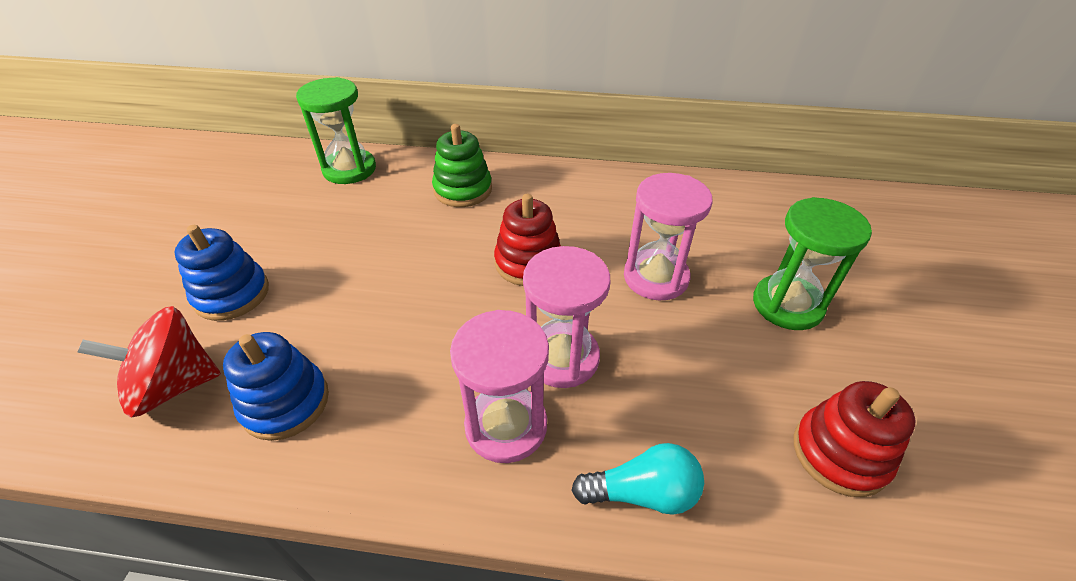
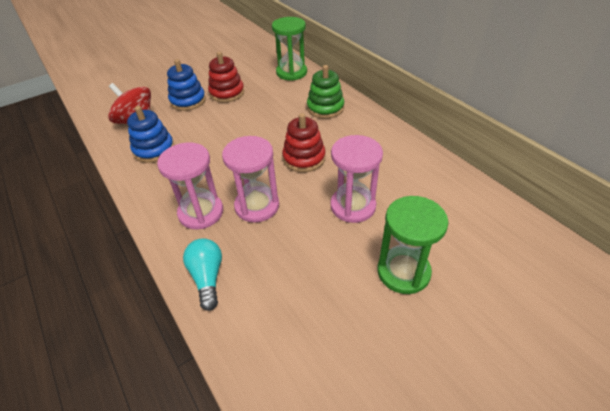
camera: 50 degrees right, 0 degrees up
turquoise light bulb [571,443,704,515] -> turquoise light bulb turned 150 degrees counterclockwise [183,238,222,311]
red stacking toy [794,381,915,497] -> red stacking toy moved to [208,52,244,103]

